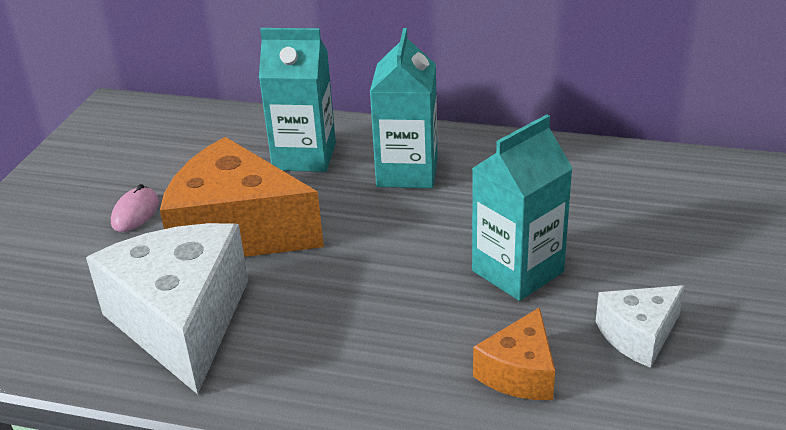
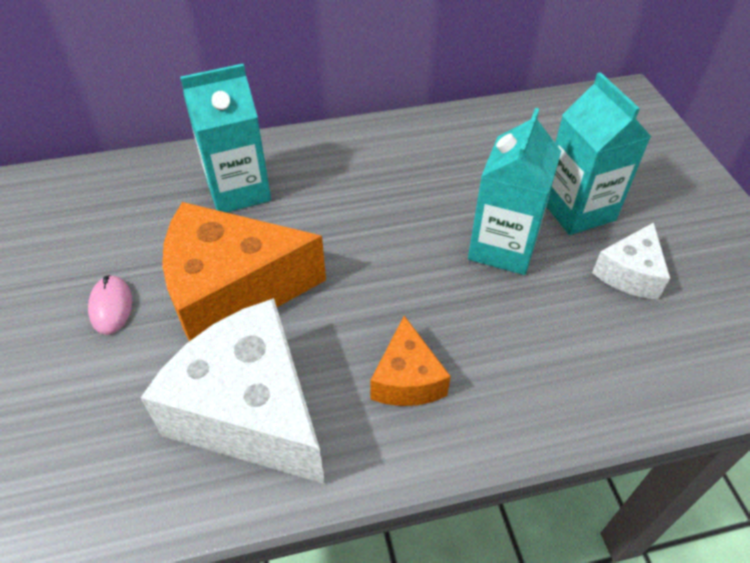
camera: 30 degrees left, 15 degrees up
turquoise carton [370,28,438,188] -> turquoise carton moved to [546,72,651,235]
orange cheese [473,307,555,400] -> orange cheese moved to [370,316,451,406]

